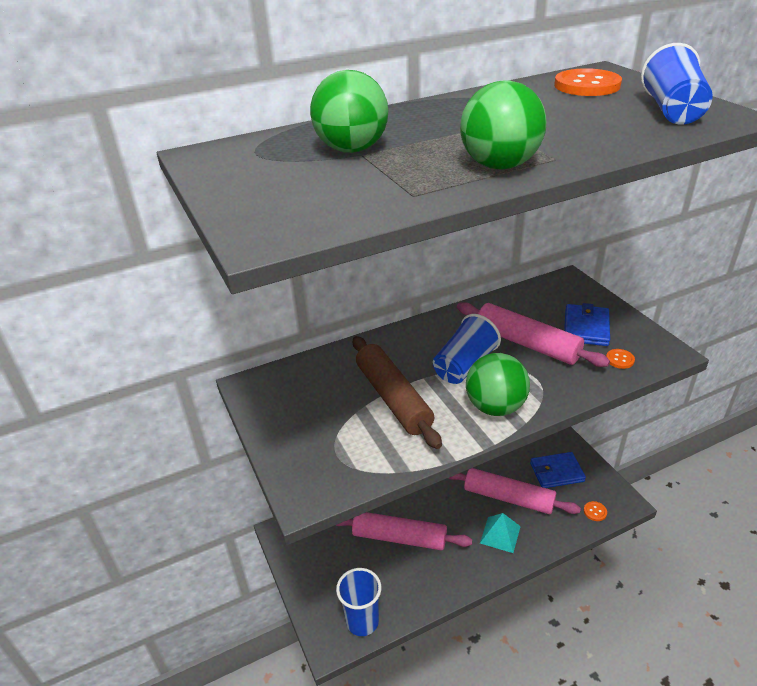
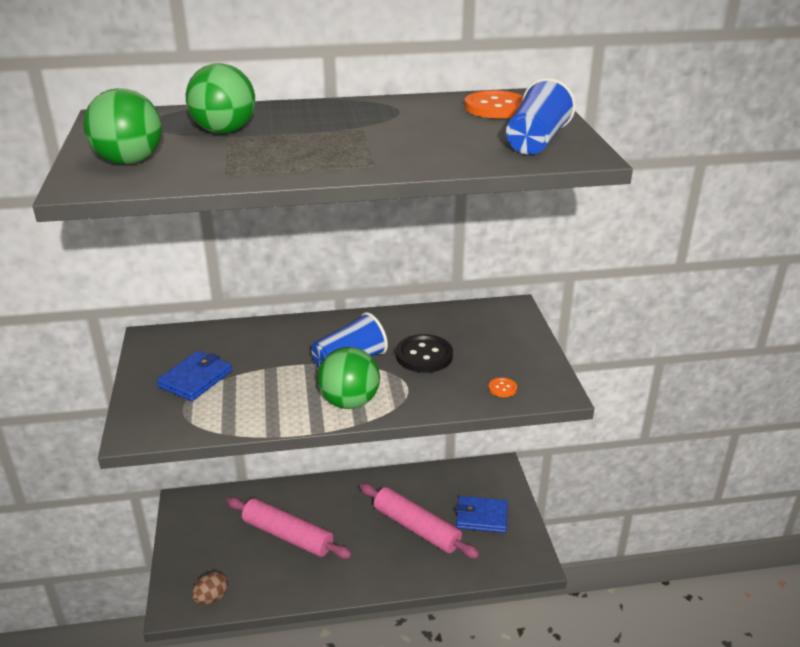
camera: 15 degrees right, 5 degrees down
blue cup [336,568,381,636] -> brown egg [192,572,228,604]
brown rolling pin [353,336,442,449] -> none
pink rolling pin [457,302,610,367] -> black button [396,334,453,373]
green ball [460,80,546,169] -> green ball moved to [84,88,162,165]
turquoise pyramid [480,513,521,553] -> none
blue wallet [564,303,610,346] -> blue wallet moved to [157,351,232,401]
orange button [584,501,607,521] -> none

